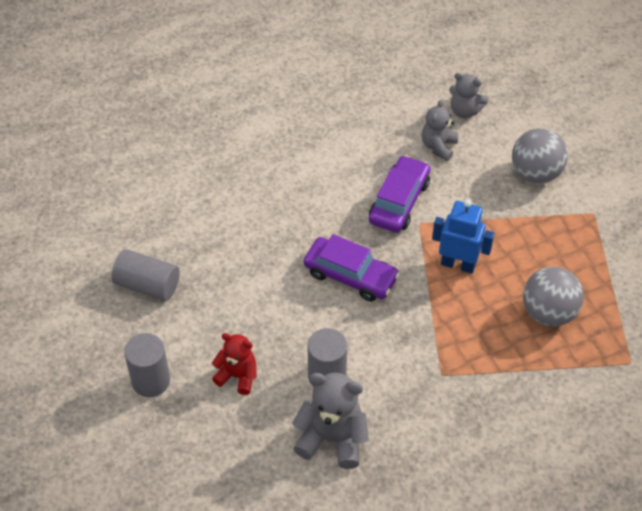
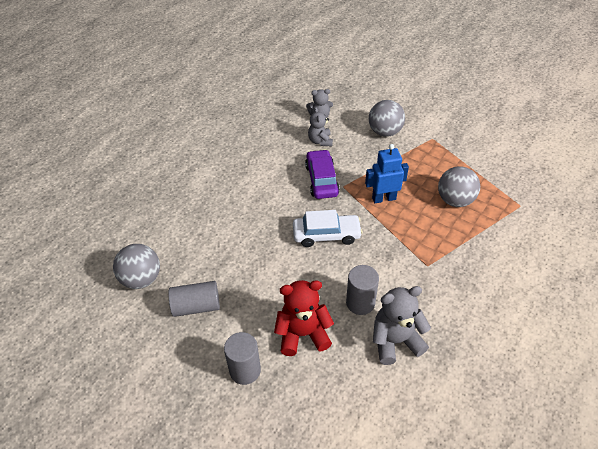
camera: 30 degrees left, 5 degrees down
red teddy bear [212,333,257,395] -> red teddy bear [274,280,334,356], size x1.57
purple car [304,234,400,302] -> white car [293,210,363,247]
none -> grey ball [113,244,160,289]

